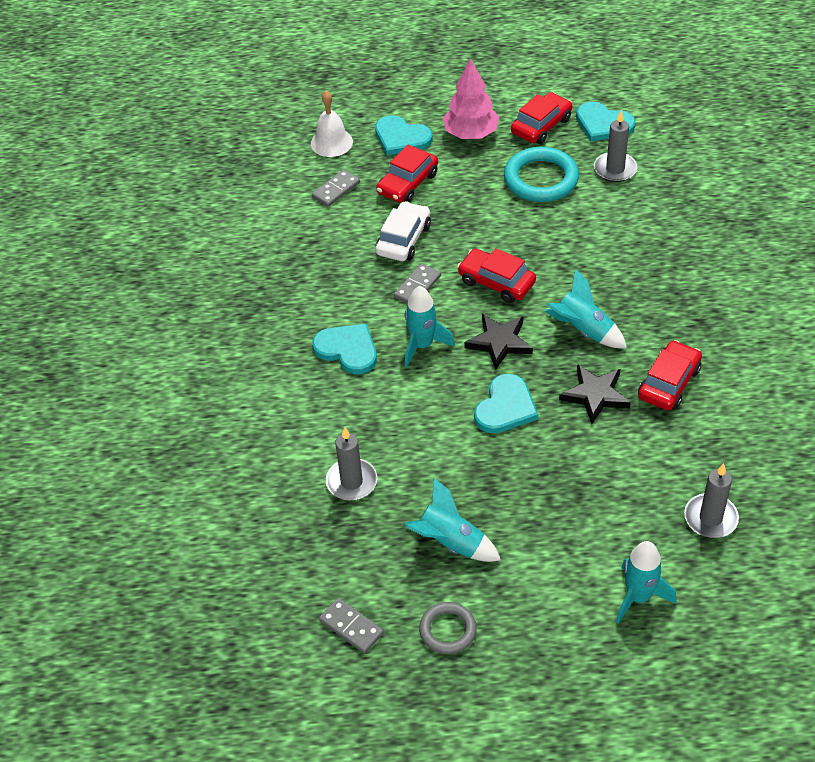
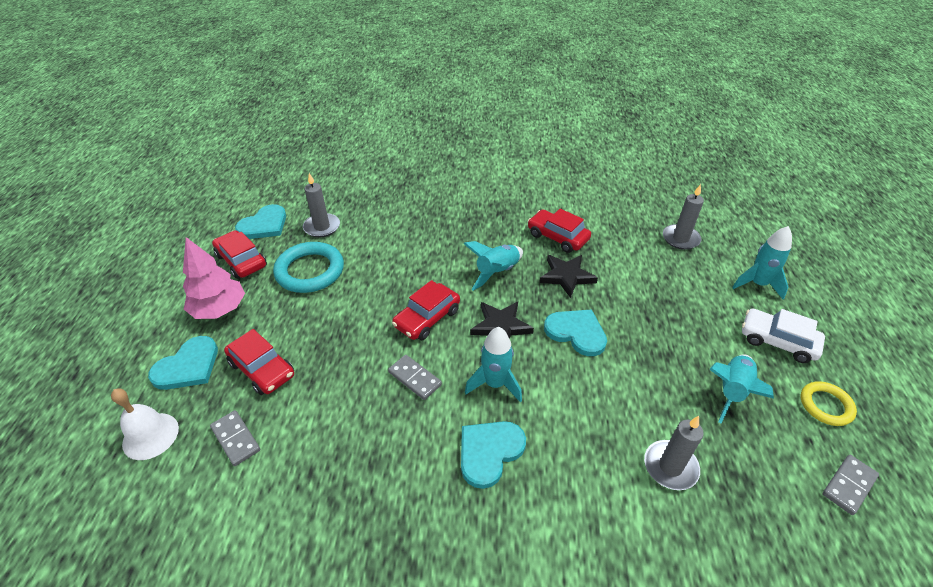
camera: 85 degrees left, 5 degrees down
white car [376,201,431,261] -> white car moved to [742,309,825,363]
grey ring [419,602,476,654] -> yellow ring [800,381,857,426]

